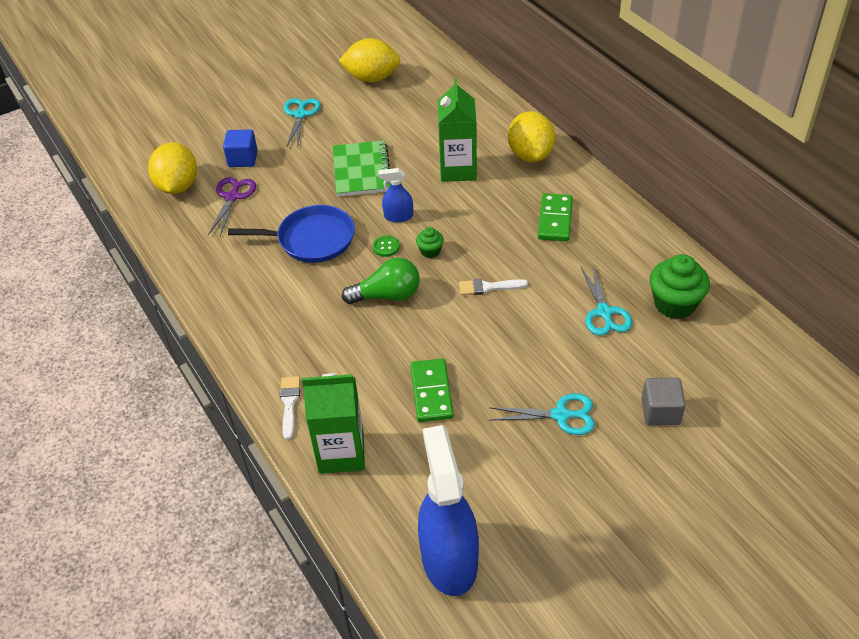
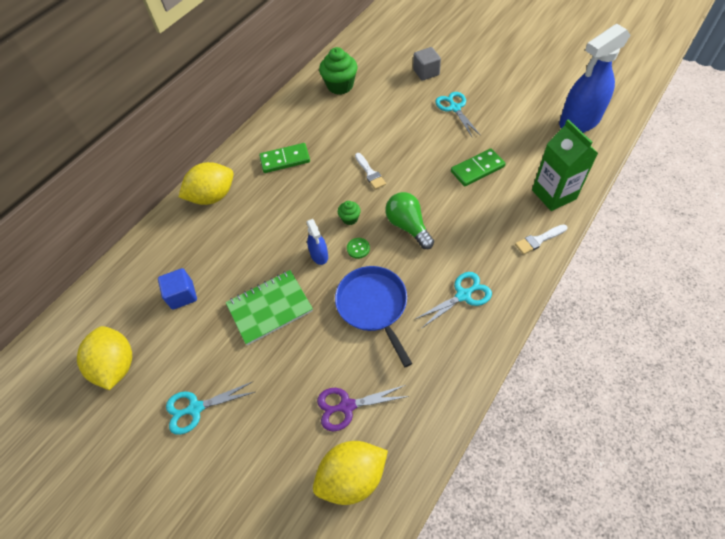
camera: 110 degrees left, 10 degrees up
blue cube [223,129,258,167] -> blue cube moved to [158,268,197,310]
green carton [438,79,477,182] -> none
turquoise scissors [581,265,632,336] -> turquoise scissors moved to [414,272,492,328]

